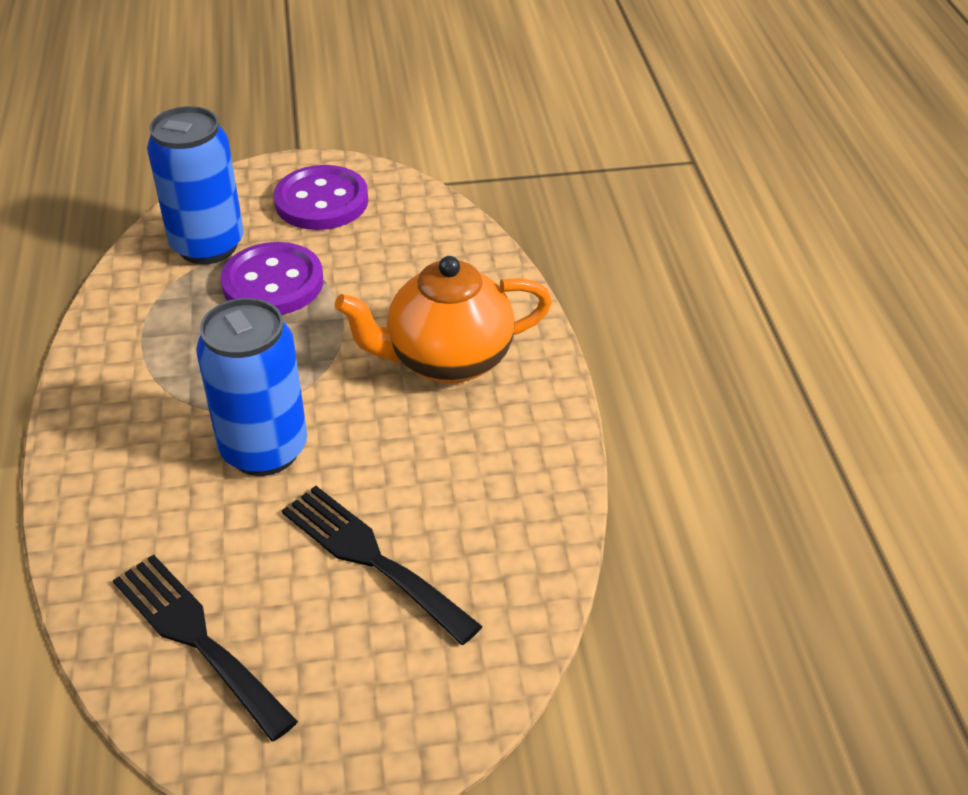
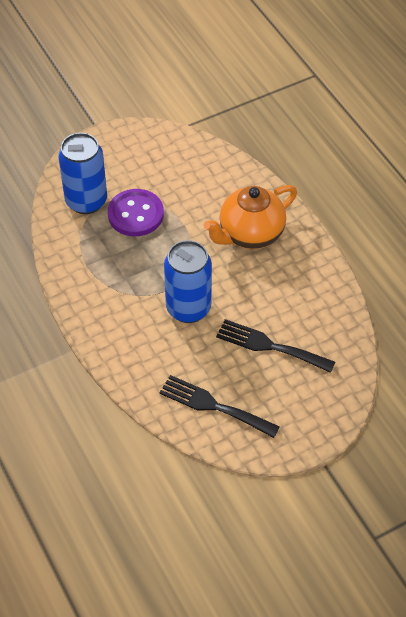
camera: 20 degrees left, 10 degrees up
purple button [274,165,368,230] -> none

